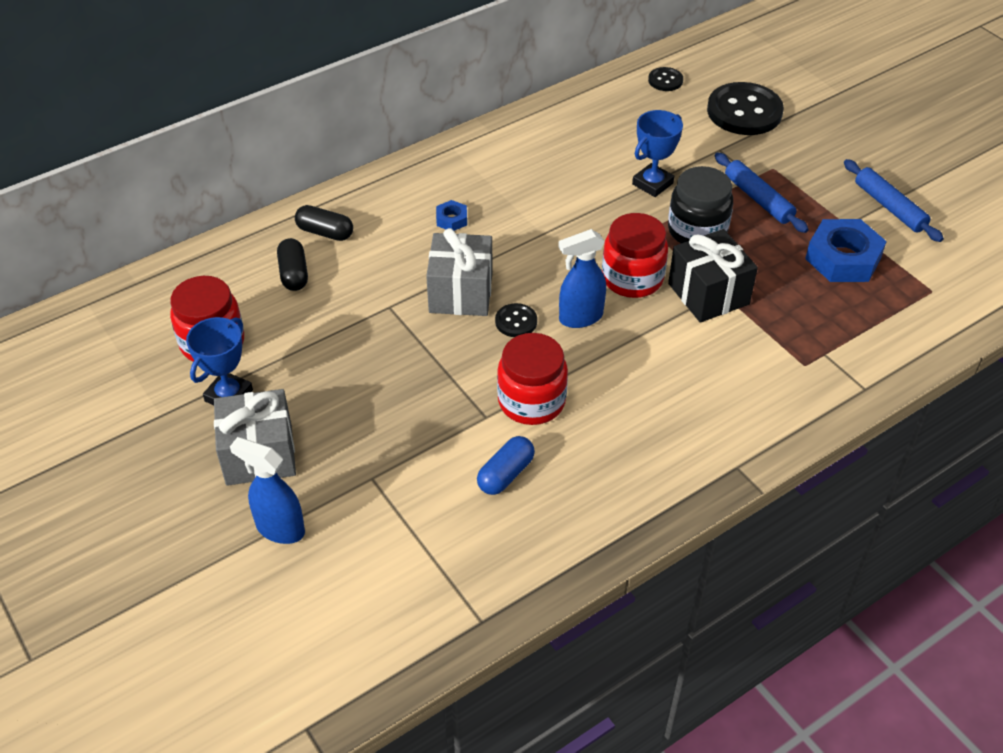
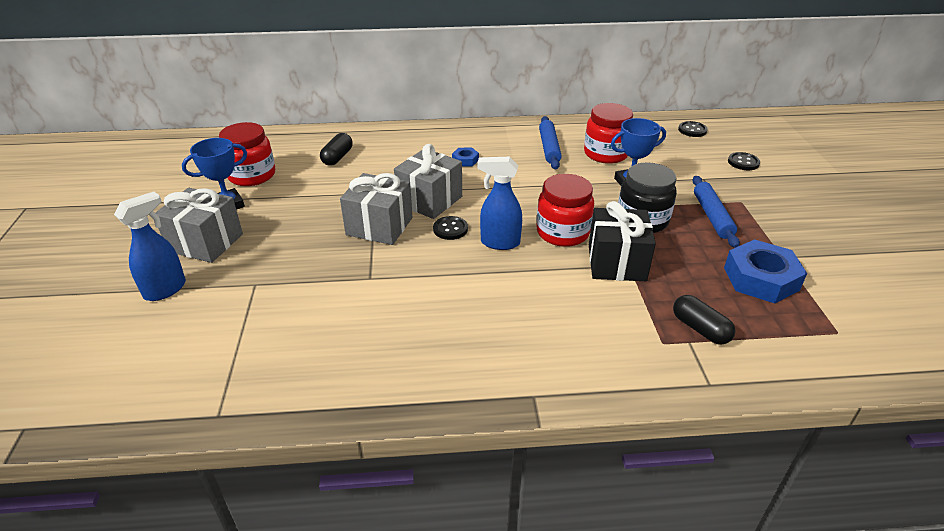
camera: 30 degrees right, 10 degrees down
blue spray bottle [230,437,305,544] -> blue spray bottle turned 75 degrees clockwise [114,192,186,301]
black capsule [295,205,353,241] -> black capsule moved to [673,295,736,345]
blue capsule [477,436,535,495] -> none
red jar [497,333,568,425] -> red jar moved to [584,103,633,164]
black button [707,82,784,135] -> black button [728,152,760,170], size x0.48
blue rolling pin [844,159,944,242] -> blue rolling pin moved to [539,116,562,170]
none -> grey gift [340,173,412,245]

